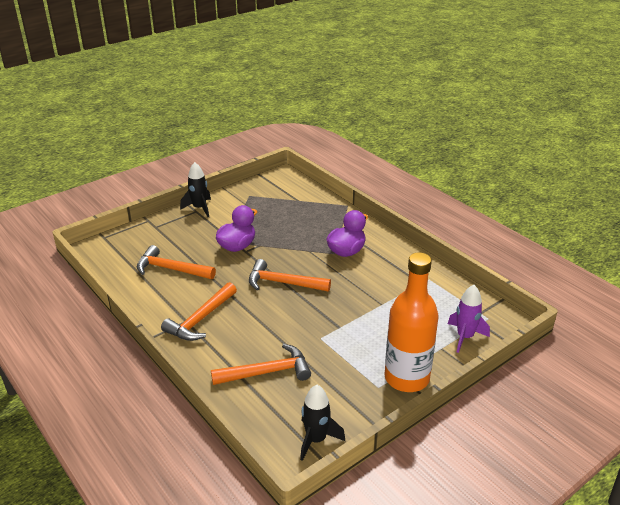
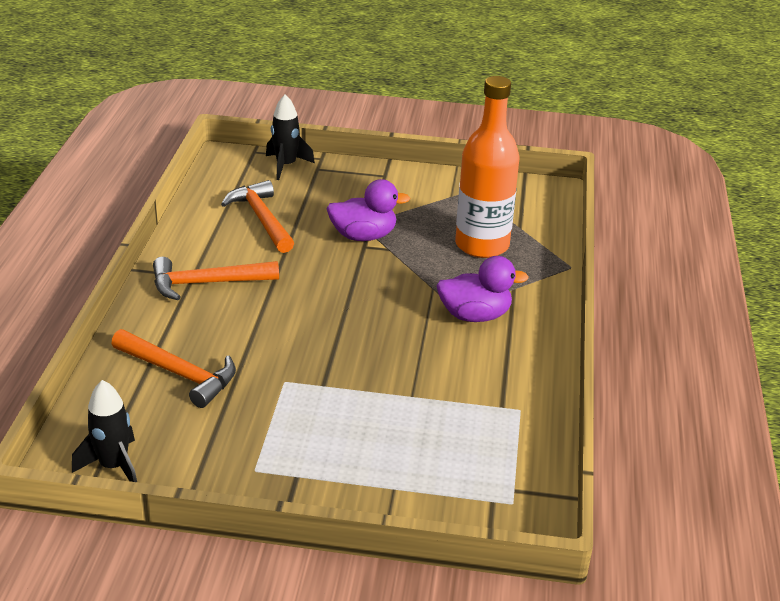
camera: 45 degrees right, 0 degrees up
black rocket [180,162,211,217] -> black rocket moved to [266,94,315,180]
orange hammer [249,259,331,292] -> none
orange bottle [385,252,439,392] -> orange bottle moved to [455,76,520,258]
purple rocket [448,285,490,353] -> none

